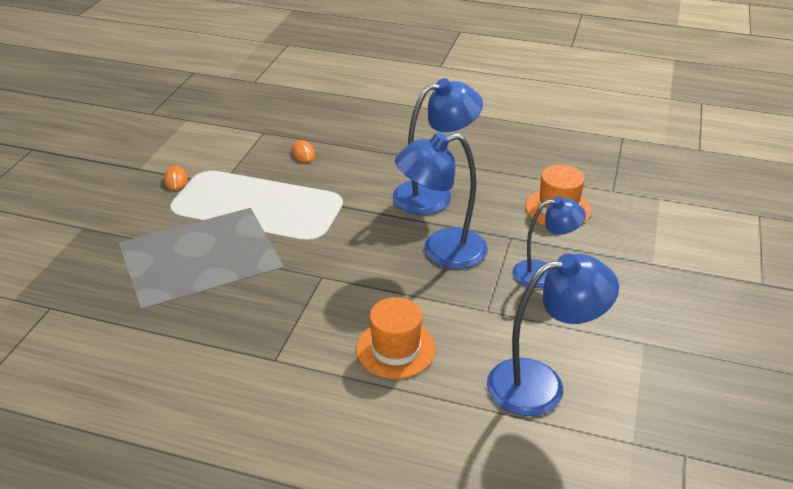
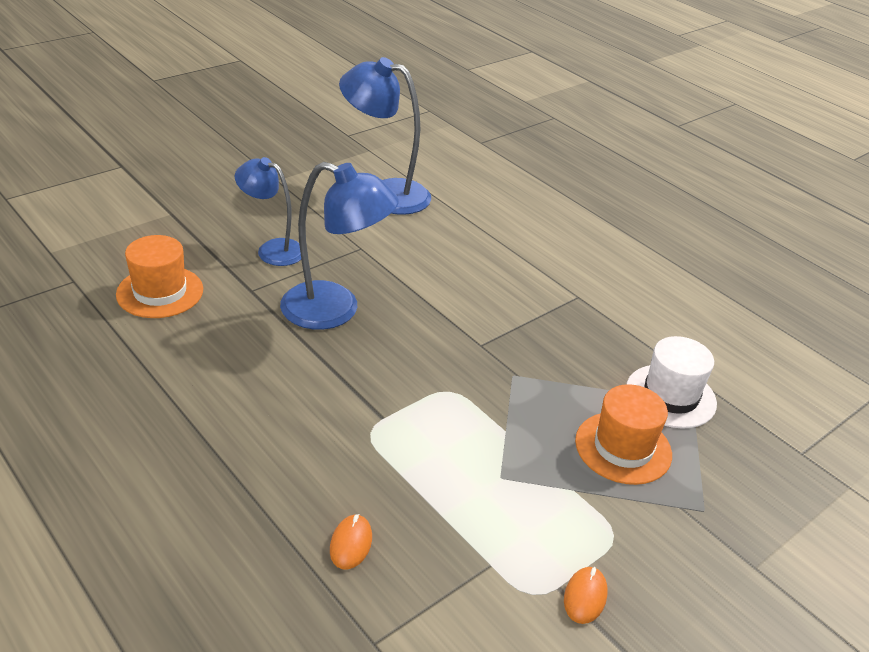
camera: 150 degrees left, 0 degrees up
orange hat [356,297,436,379] -> orange hat moved to [575,384,672,485]
blue lamp [393,78,483,215] -> none
none -> white hat [627,336,717,429]

